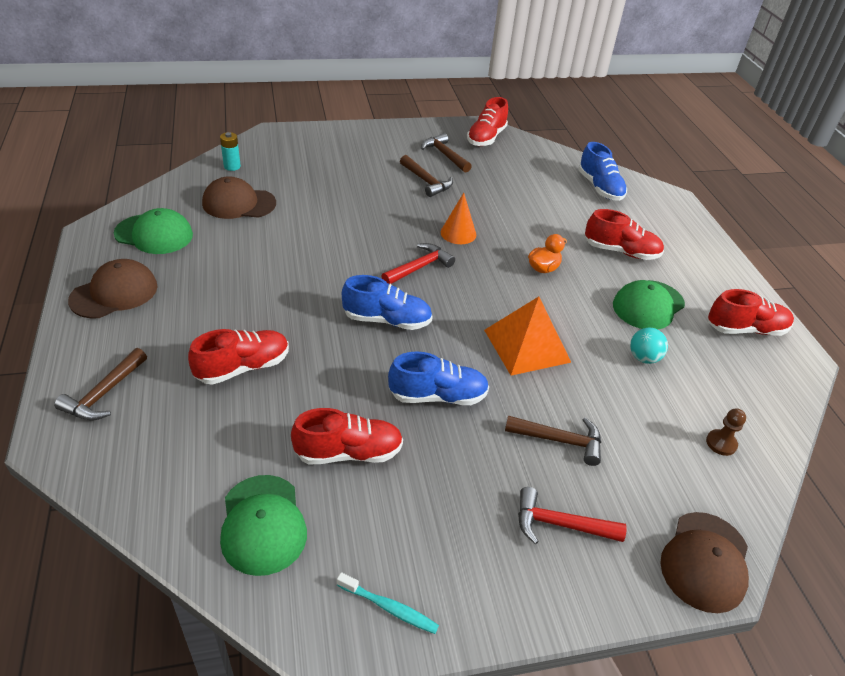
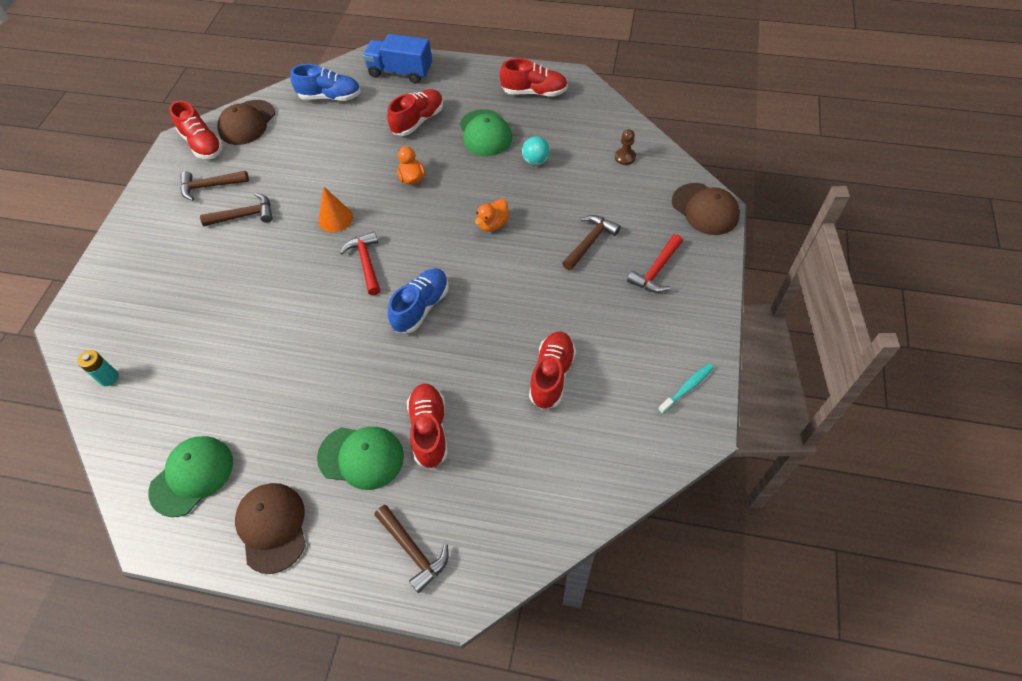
camera: 60 degrees left, 15 degrees up
brown cap [202,176,276,219] -> brown cap moved to [217,100,275,145]
green cap [220,475,307,576] -> green cap moved to [317,427,404,490]
blue shoe [388,351,489,405] -> none
orange pyramid [484,297,571,376] -> orange duck [475,199,509,232]
red shoe [708,289,794,336] -> red shoe turned 75 degrees clockwise [500,58,568,97]
none -> blue truck [363,34,432,84]

